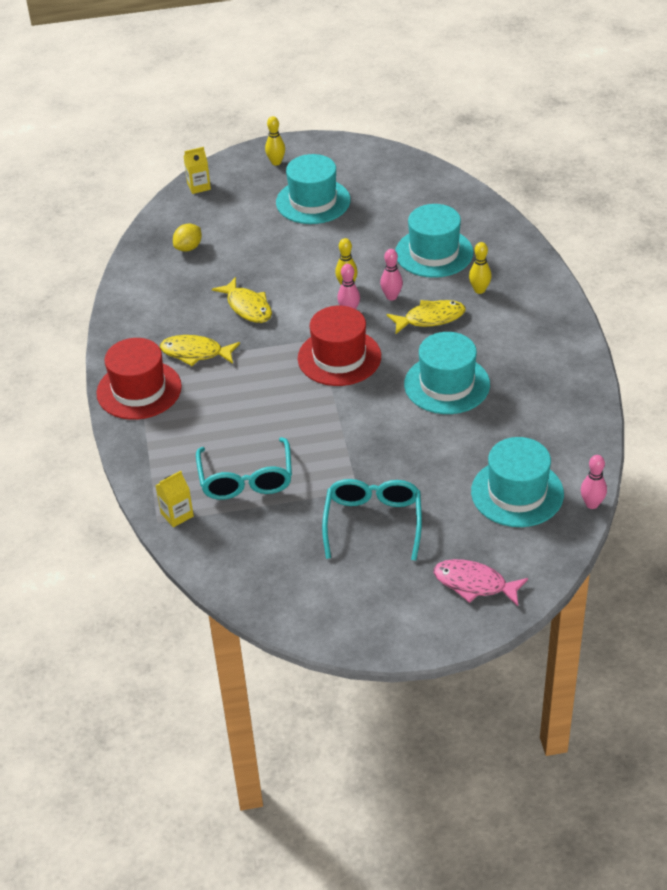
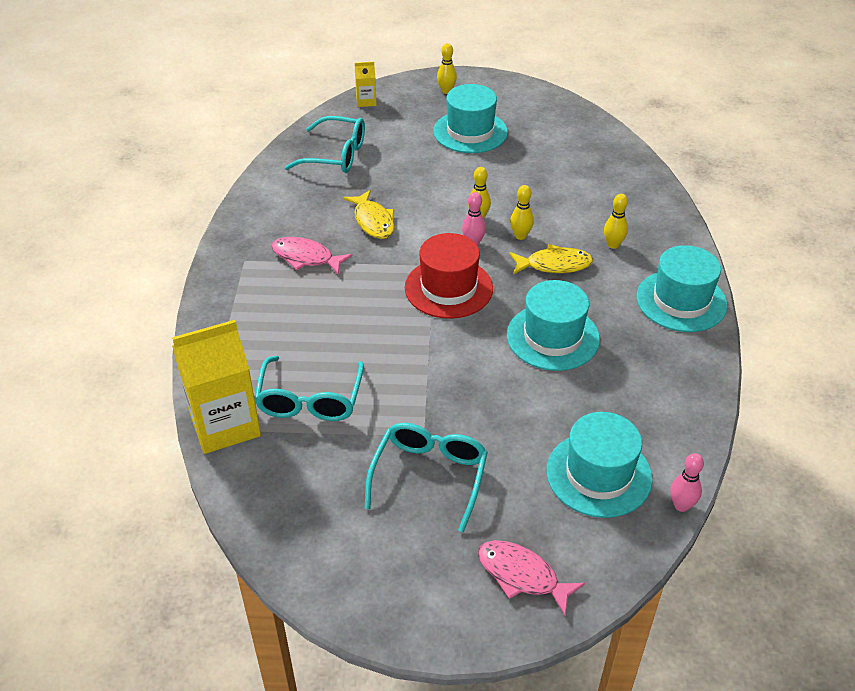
camera: 10 degrees right, 0 degrees up
red hat [96,338,182,420] -> none
yellow carton [155,471,194,527] -> yellow carton [172,320,261,454], size x2.18
yellow fish [160,335,240,366] -> pink fish [271,237,353,275]
yellow lemon [173,224,202,252] -> turquoise glasses [285,116,365,173]
pink bowling pin [380,249,403,300] -> yellow bowling pin [510,185,534,240]
turquoise hat [395,204,473,278] -> turquoise hat moved to [637,245,728,332]

